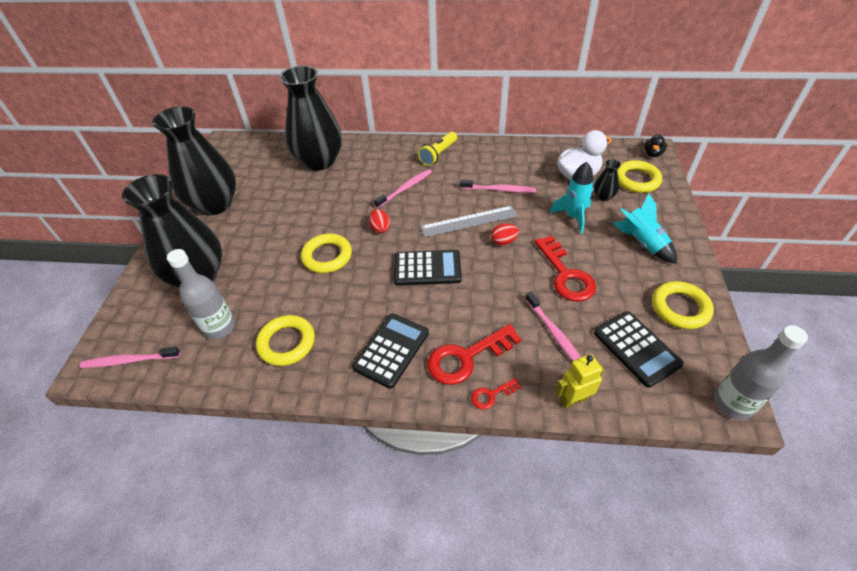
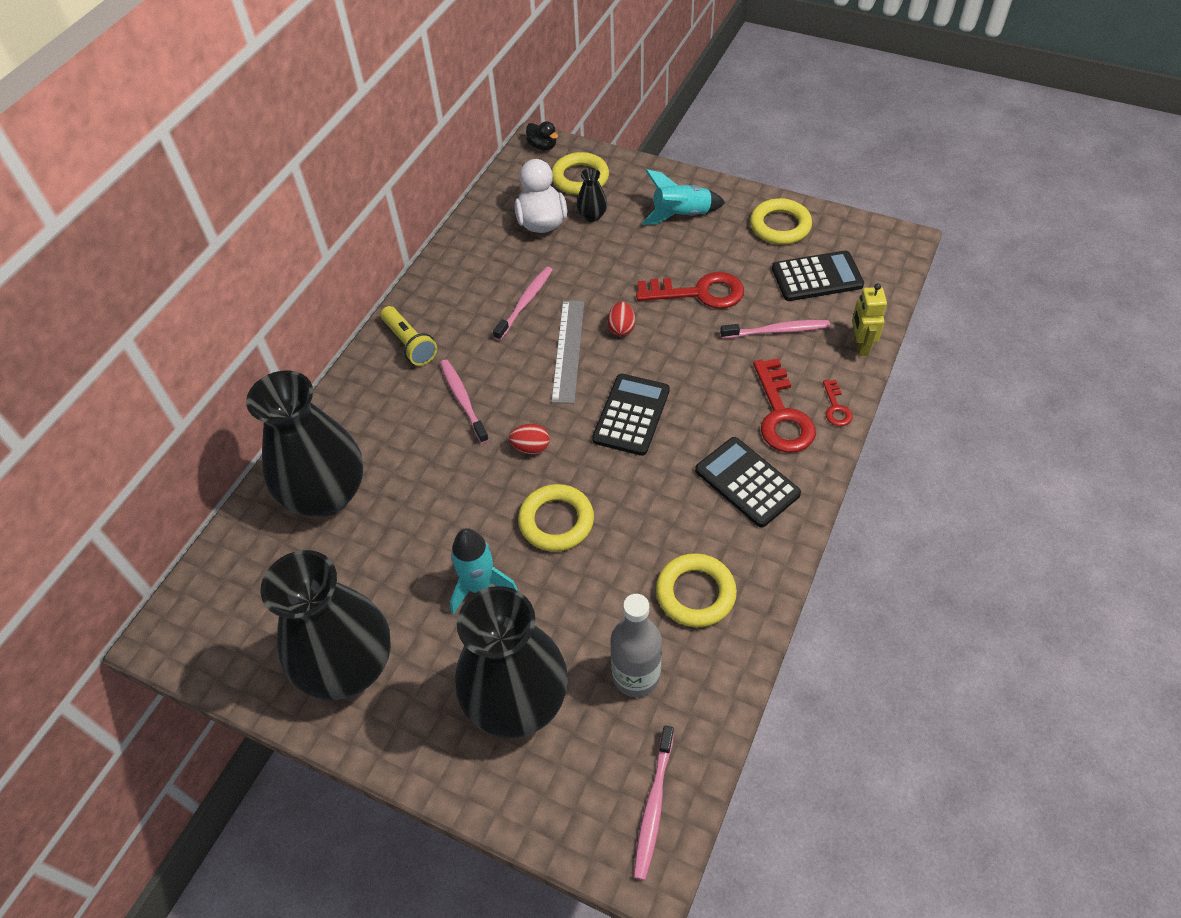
camera: 70 degrees left, 5 degrees up
turquoise rocket [550,162,594,234] -> turquoise rocket moved to [450,528,518,615]
grey bottle [714,325,808,420] -> none

